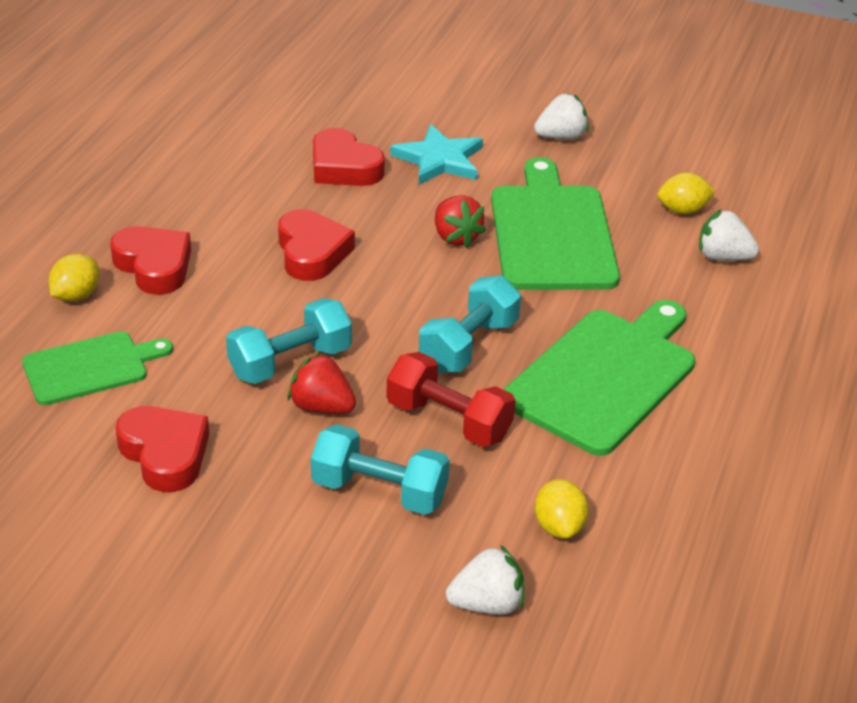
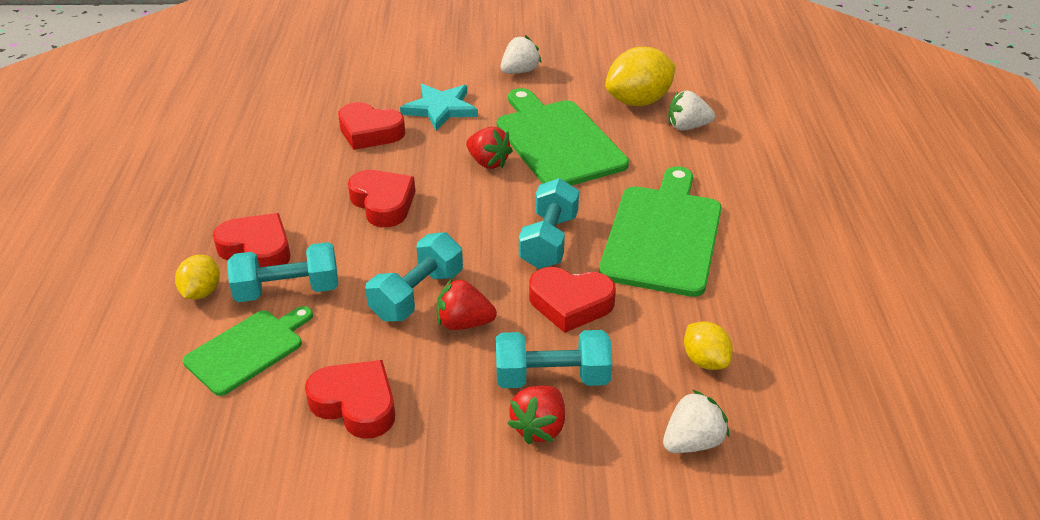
camera: 20 degrees left, 0 degrees up
red dumbbell [386,352,516,447] -> red heart [529,267,616,333]
yellow lemon [657,173,715,214] -> yellow lemon [605,47,676,106], size x1.80
none -> turquoise dumbbell [227,242,338,302]
none -> red strawberry [507,385,565,444]

